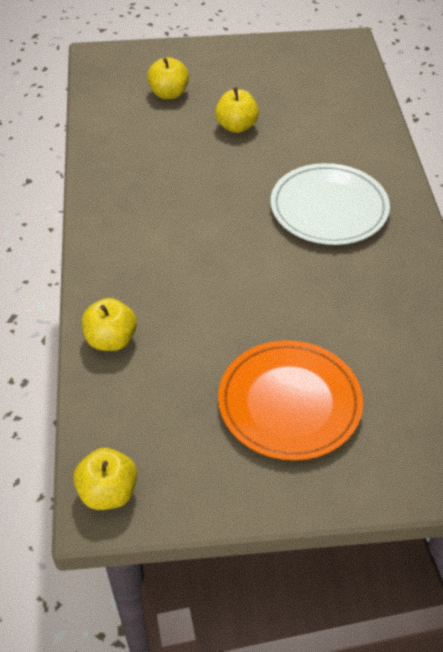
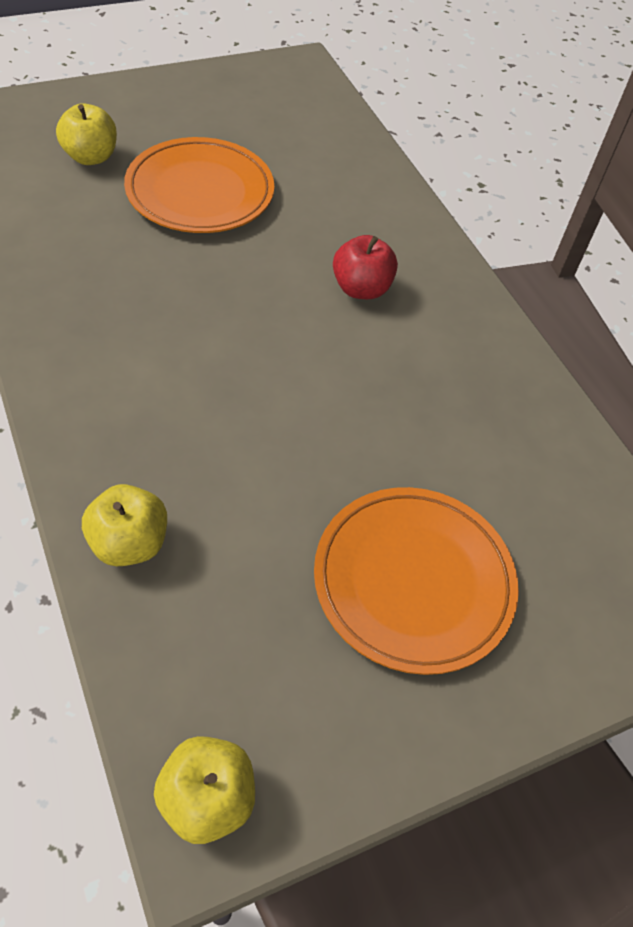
camera: 25 degrees left, 5 degrees up
yellow apple [215,87,259,133] -> orange plate [124,137,274,233]
white plate [271,163,390,245] -> red apple [333,235,398,299]

